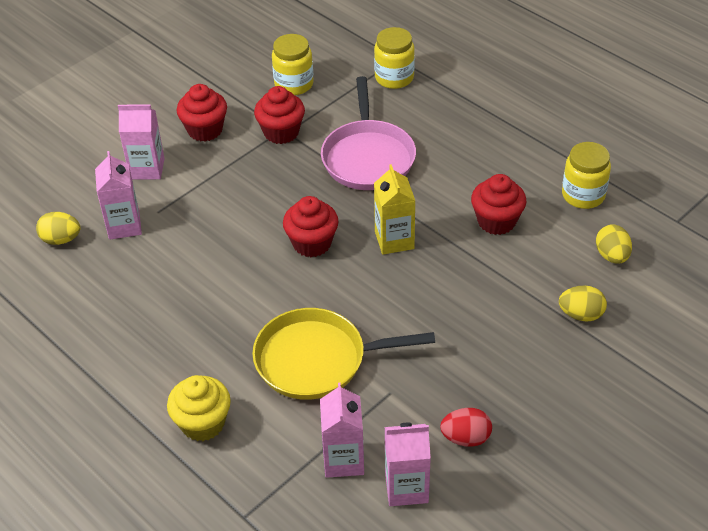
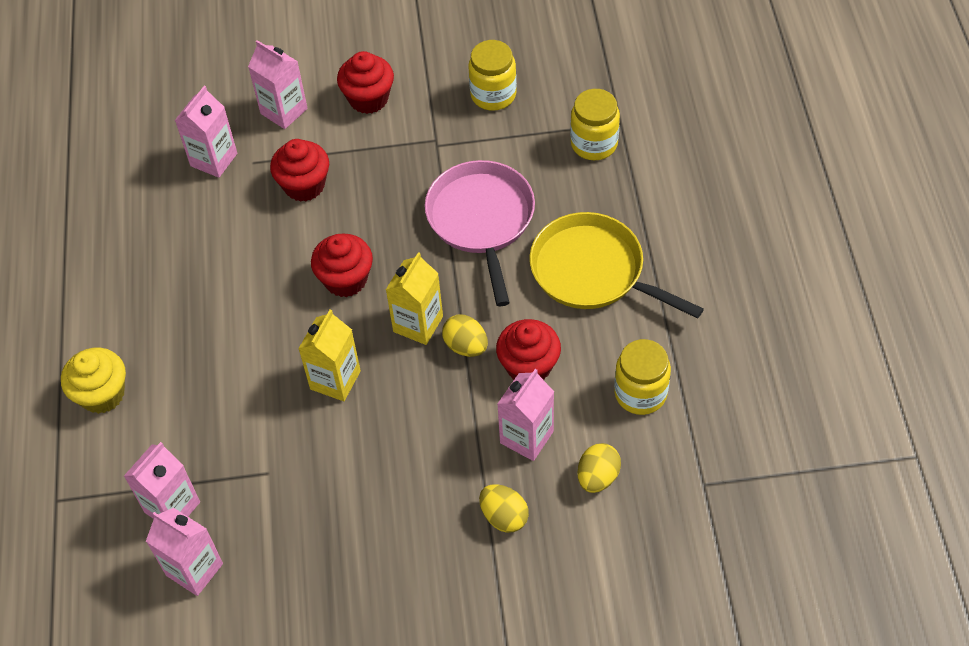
camera: 40 degrees right, 10 degrees up
yellow egg [36,212,80,245] -> yellow egg moved to [442,314,488,357]
yellow pan [252,308,435,400] -> yellow pan moved to [529,212,704,319]
red cupcake [254,86,305,144] -> red cupcake moved to [270,139,329,202]
pink pan [321,76,416,190] -> pink pan turned 135 degrees clockwise [425,160,535,306]
red egg [440,408,492,447] -> none
none -> yellow carton [298,310,361,401]
none -> pink carton [497,369,554,461]

